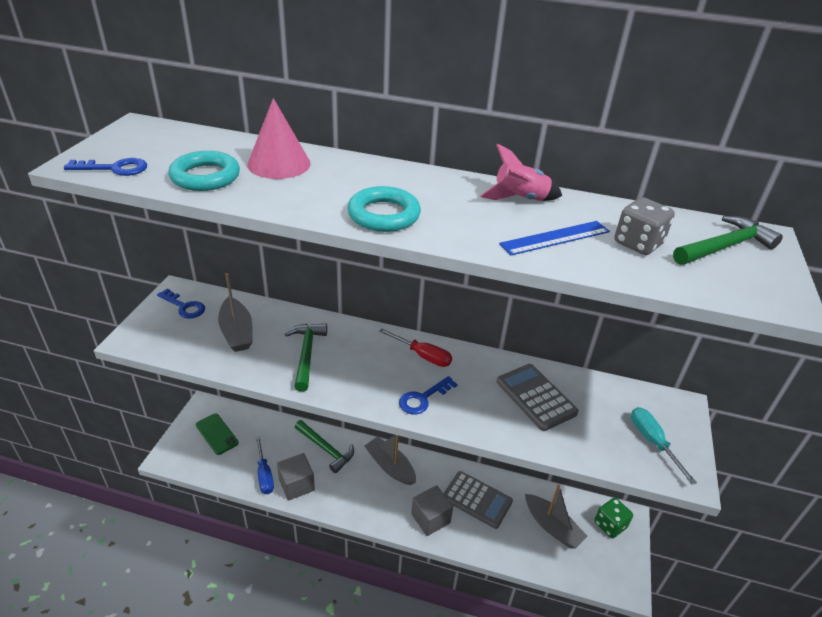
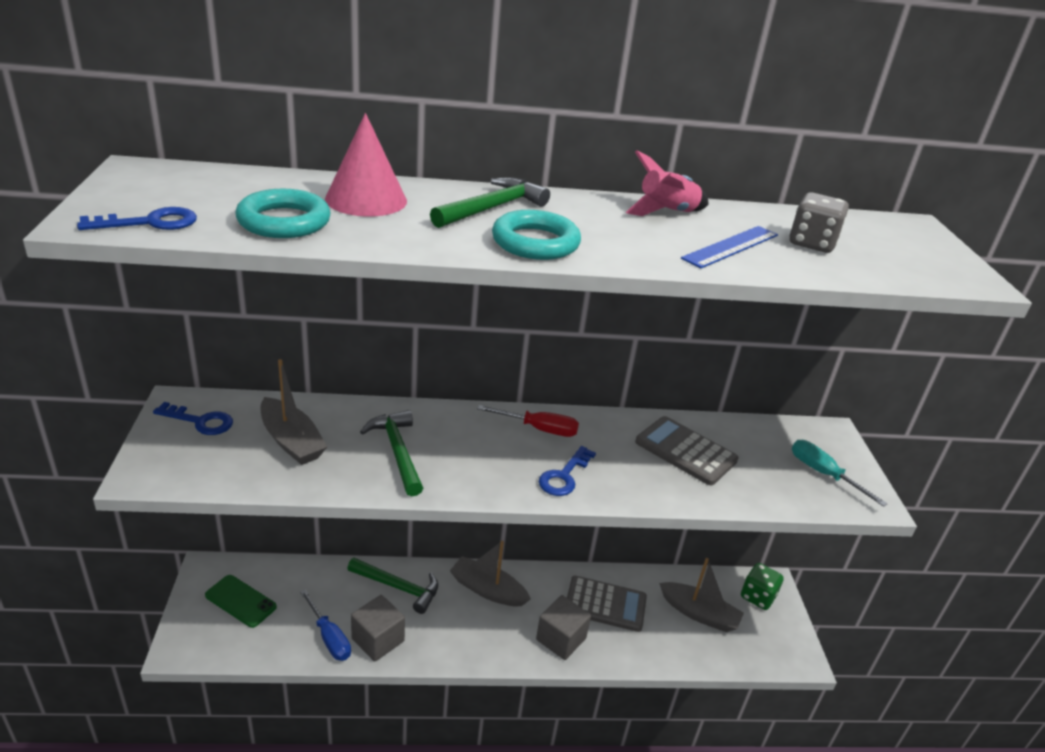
camera: 20 degrees left, 5 degrees down
green hammer [673,216,783,265] -> green hammer moved to [430,177,550,228]

